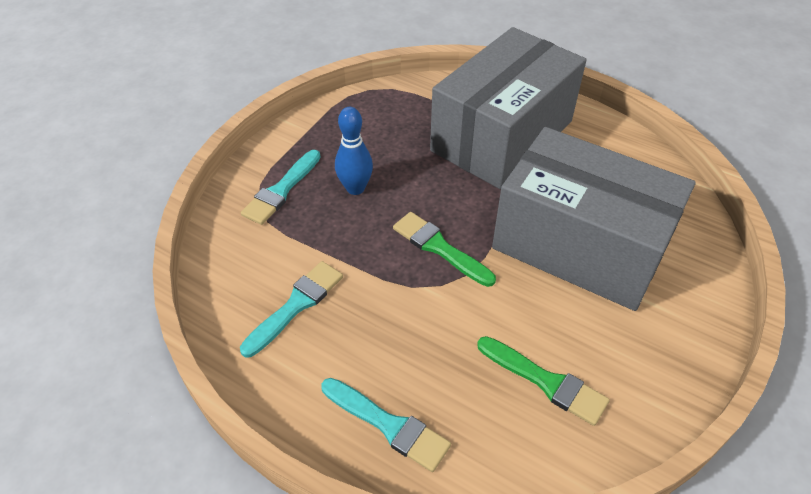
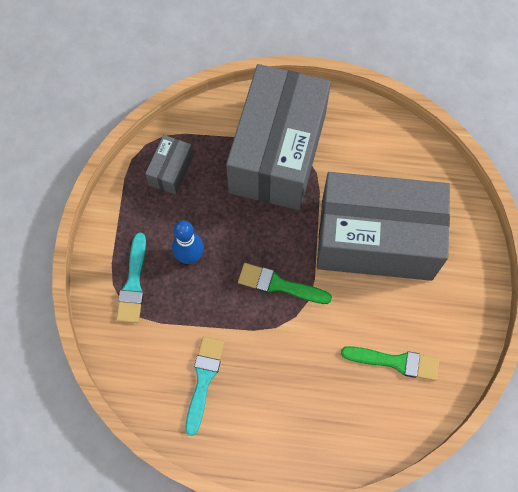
camera: 25 degrees left, 20 degrees up
turquoise brush [321,378,451,472] -> none
none -> grey box [145,135,193,195]

